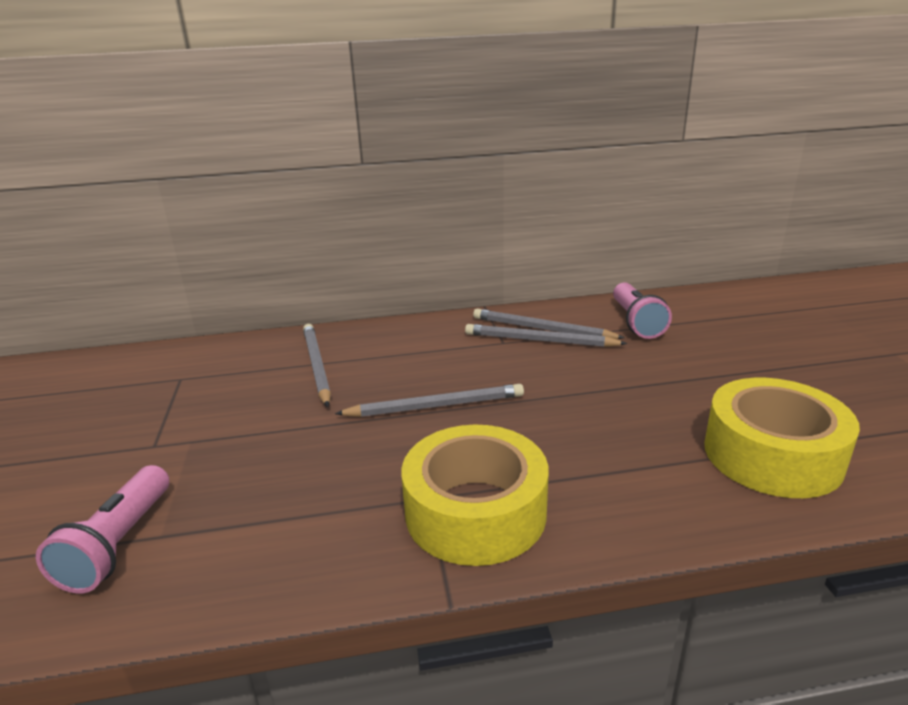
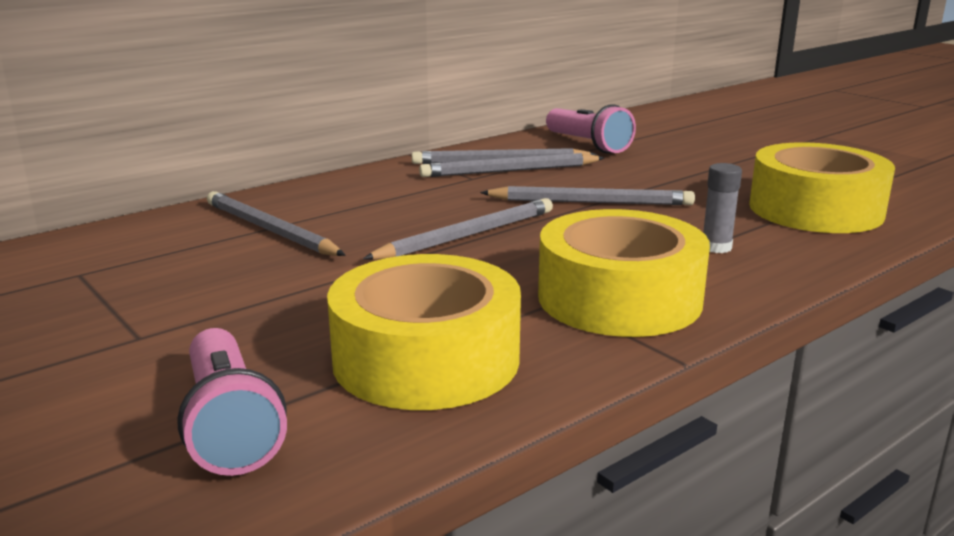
camera: 30 degrees left, 5 degrees down
none -> yellow tape [327,254,521,410]
none -> grey pencil [480,186,695,205]
none -> grey glue stick [703,163,742,253]

